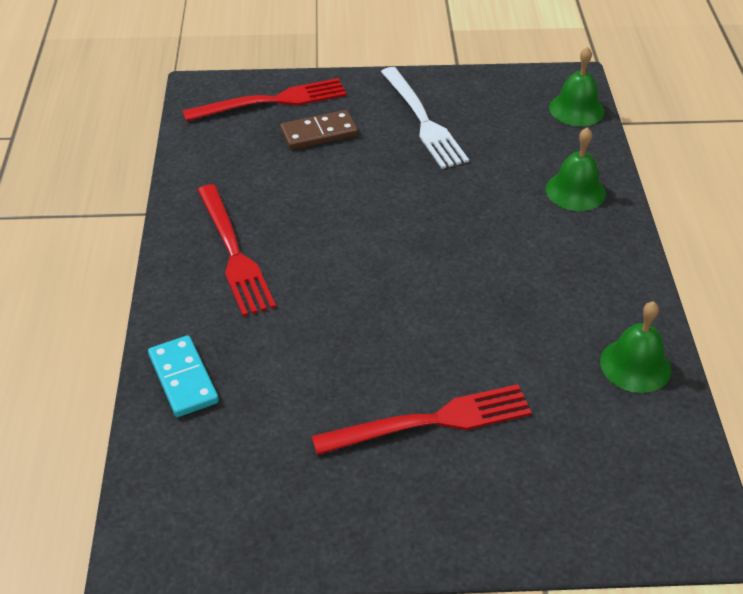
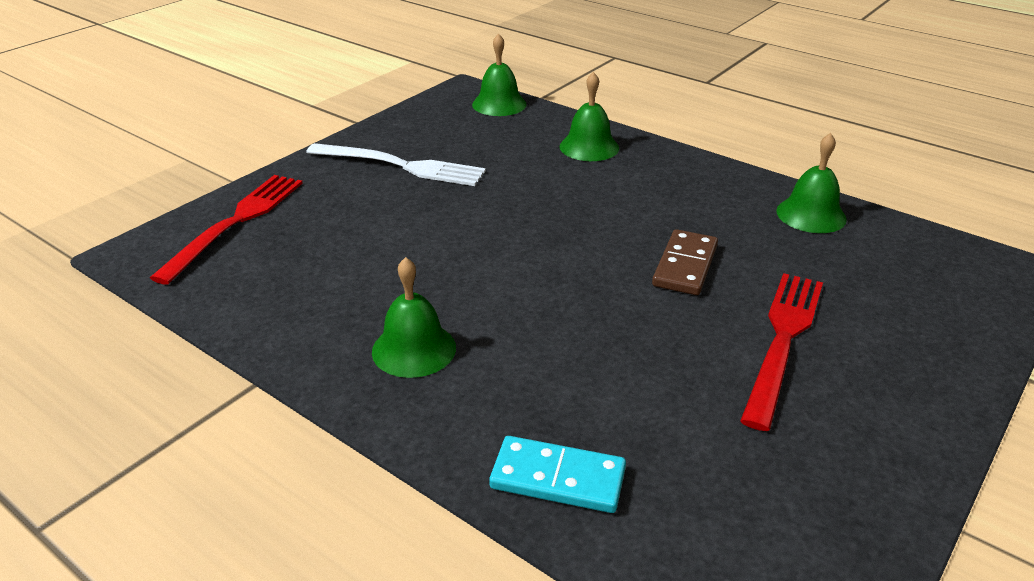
camera: 50 degrees left, 10 degrees down
red fork [198,184,276,317] -> green bell [372,257,456,378]
brown domino [280,110,358,150] -> brown domino moved to [652,229,718,295]

